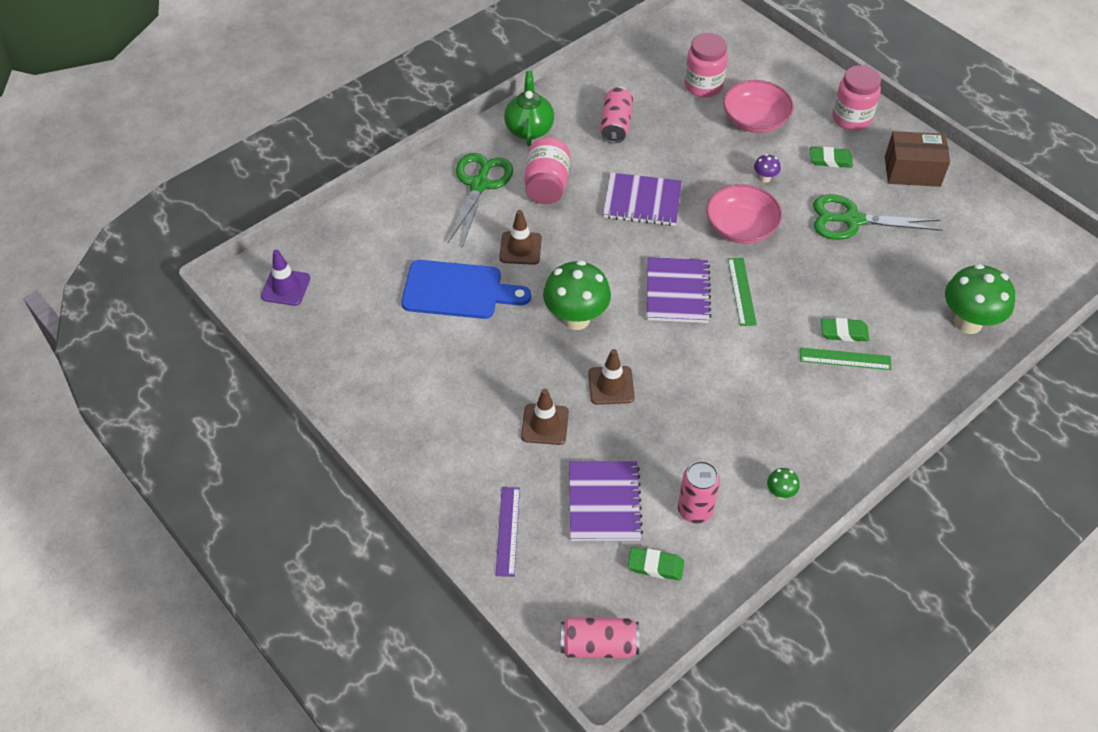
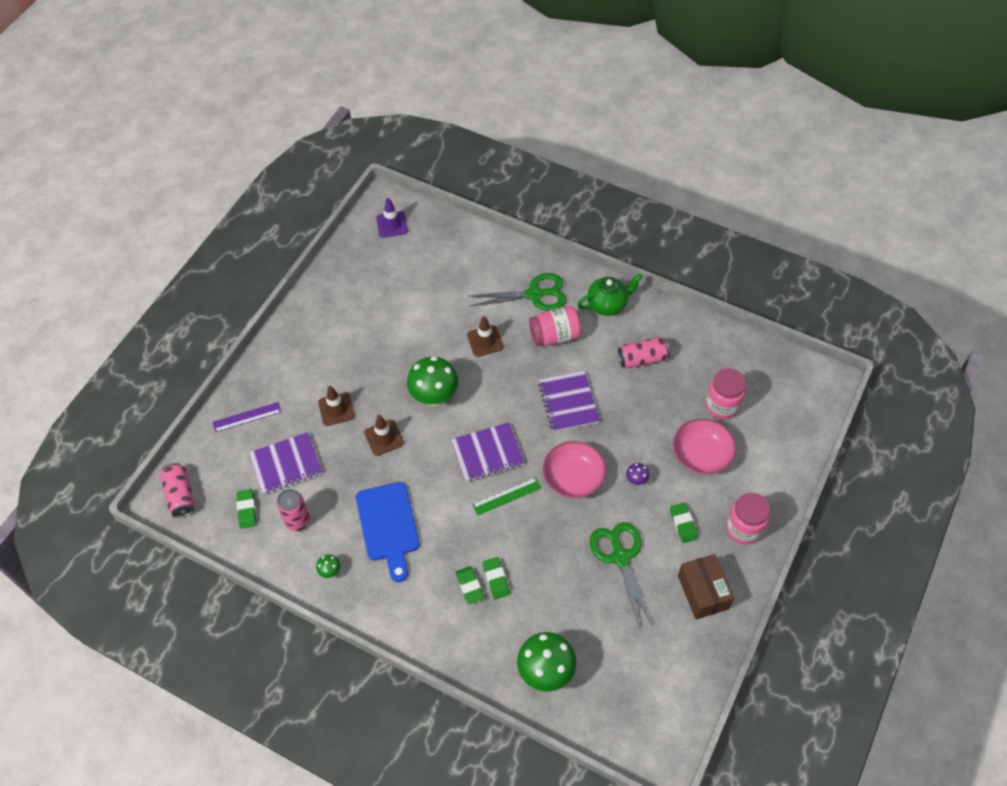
camera: 70 degrees right, 5 degrees up
blue cutting board [401,260,531,319] -> blue cutting board moved to [356,482,420,582]
green ruler [800,347,891,370] -> green eraser [455,566,484,604]

